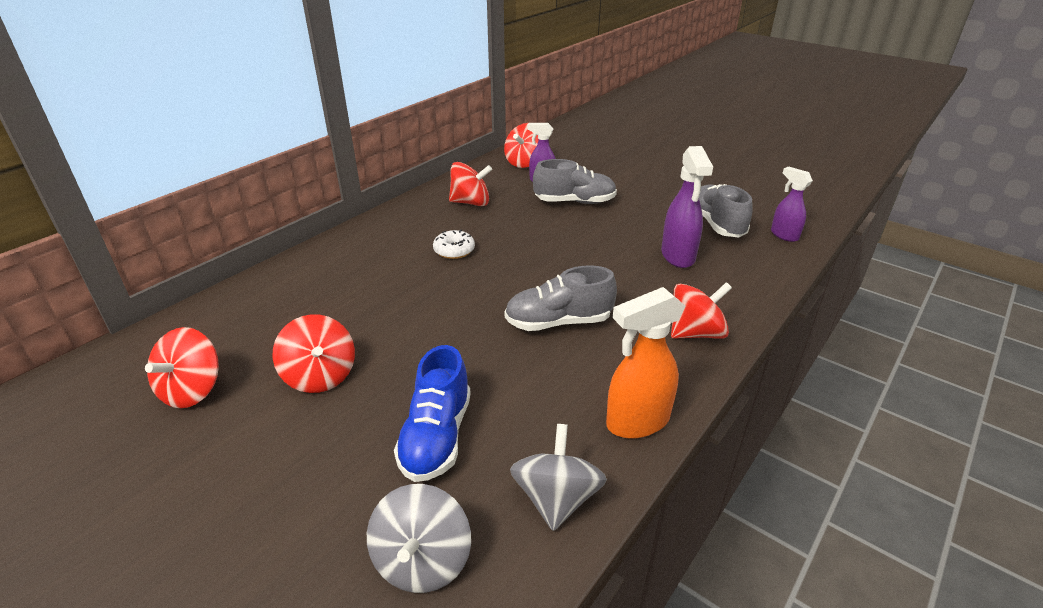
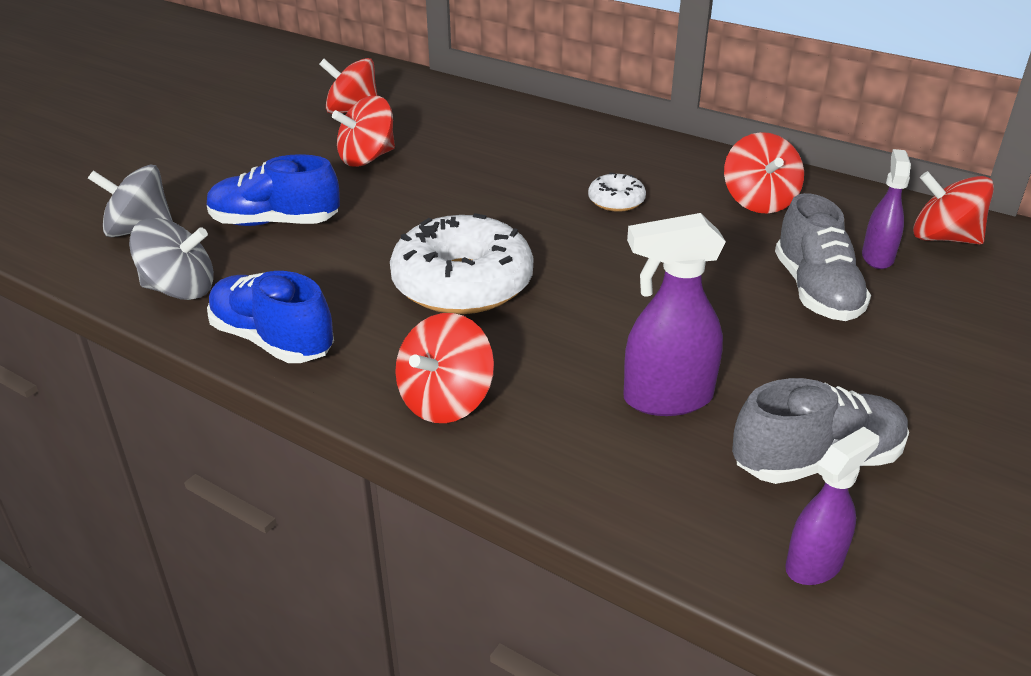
camera: 85 degrees right, 0 degrees up
grey shoe [505,265,617,331] -> white donut [390,213,533,314]
orange spray bottle [606,287,685,439] -> blue shoe [207,271,334,363]
red spinning top [671,282,732,339] -> red spinning top turned 60 degrees clockwise [395,313,494,423]

